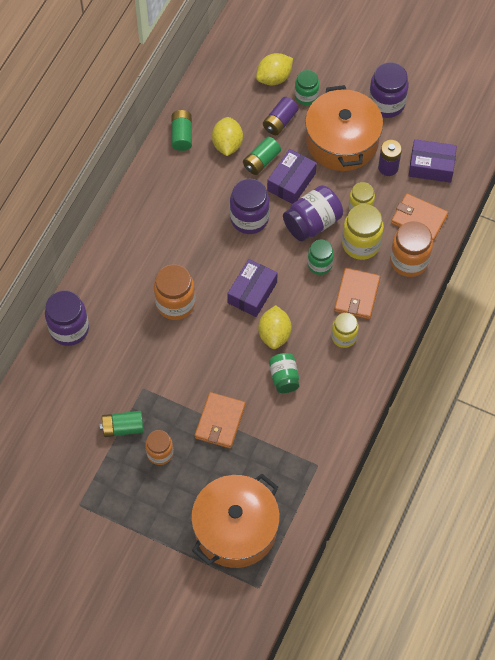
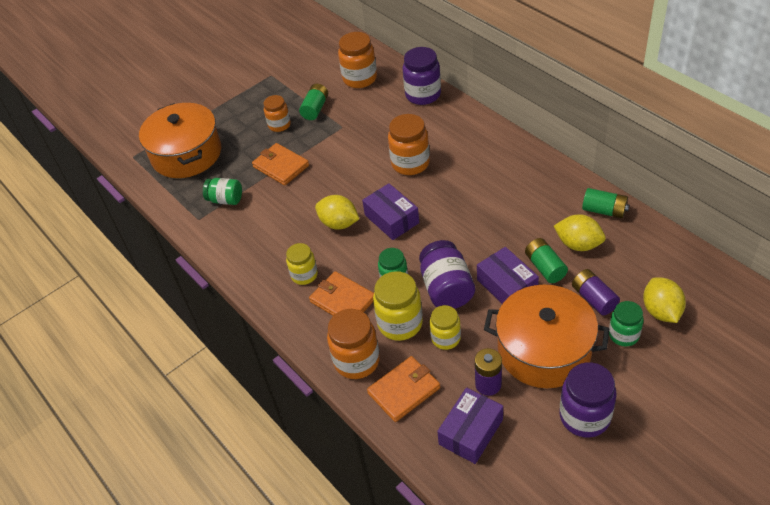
camera: 120 degrees right, 15 degrees down
purple jar [230,179,270,234] -> none
green jar [269,353,299,393] -> green jar moved to [203,178,242,205]
none -> orange jar [338,32,377,88]

